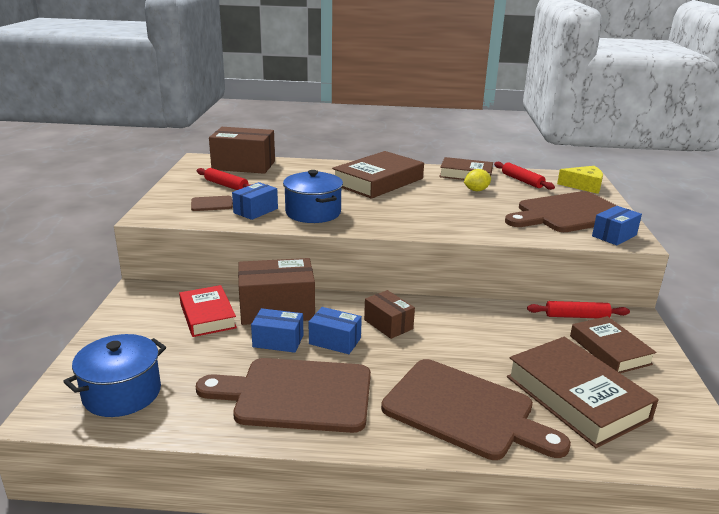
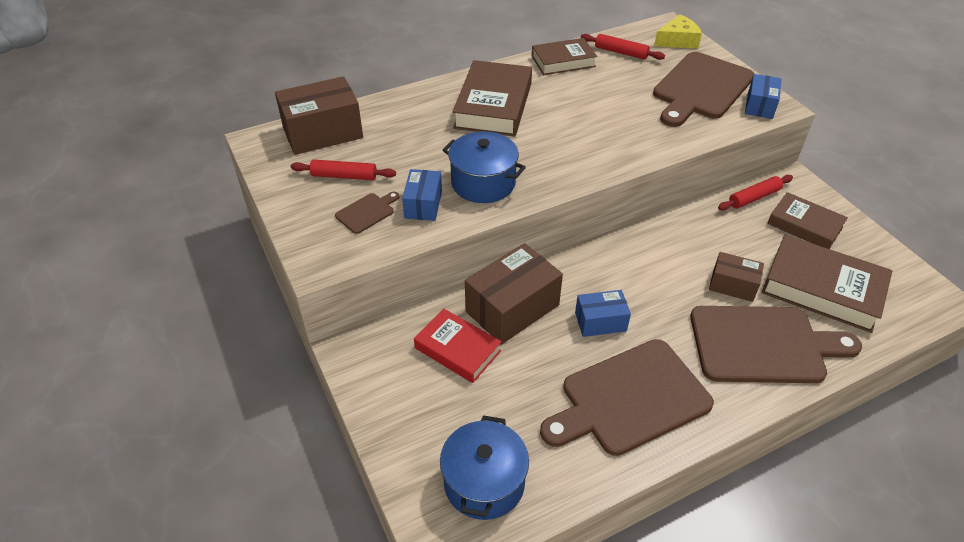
camera: 30 degrees left, 20 degrees up
blue box [251,308,303,353] -> none
brown box [364,290,415,339] -> brown box moved to [709,252,764,302]
yellow lemon [464,169,491,191] -> none

